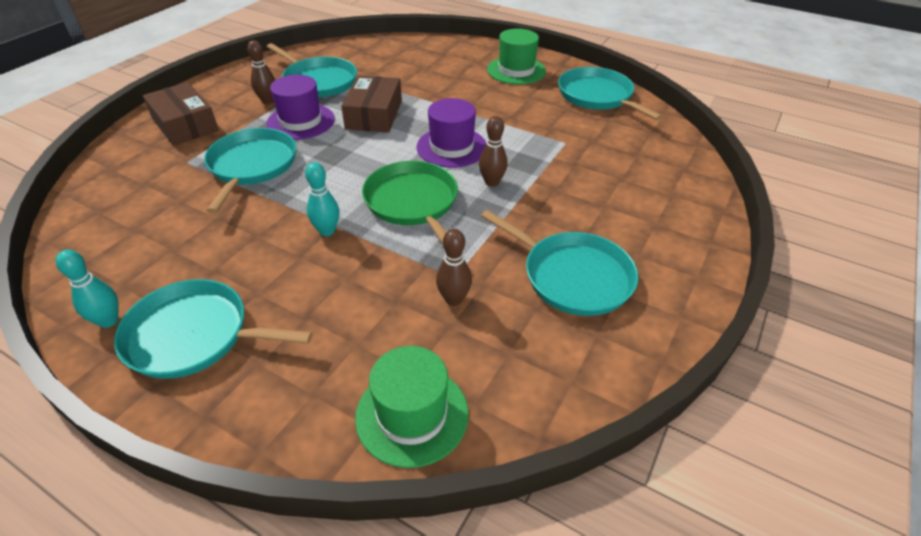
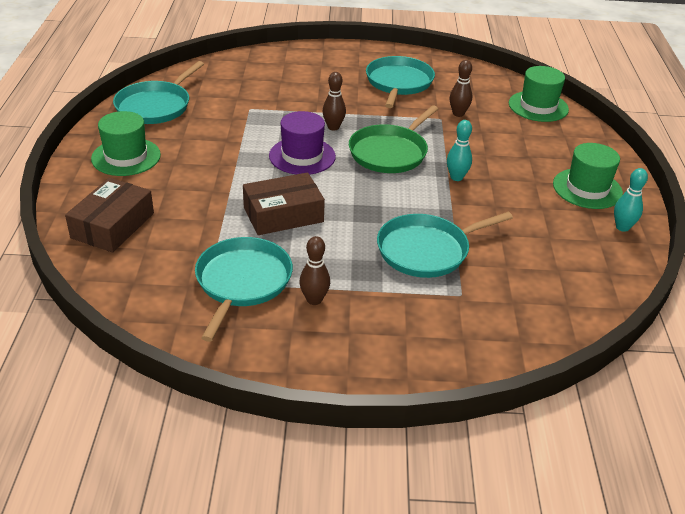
camera: 120 degrees left, 5 degrees down
turquoise pan [114,279,312,379] -> green hat [553,143,623,209]
brown box [143,82,219,146] -> brown box moved to [65,178,154,252]
purple hat [266,75,335,140] -> none

